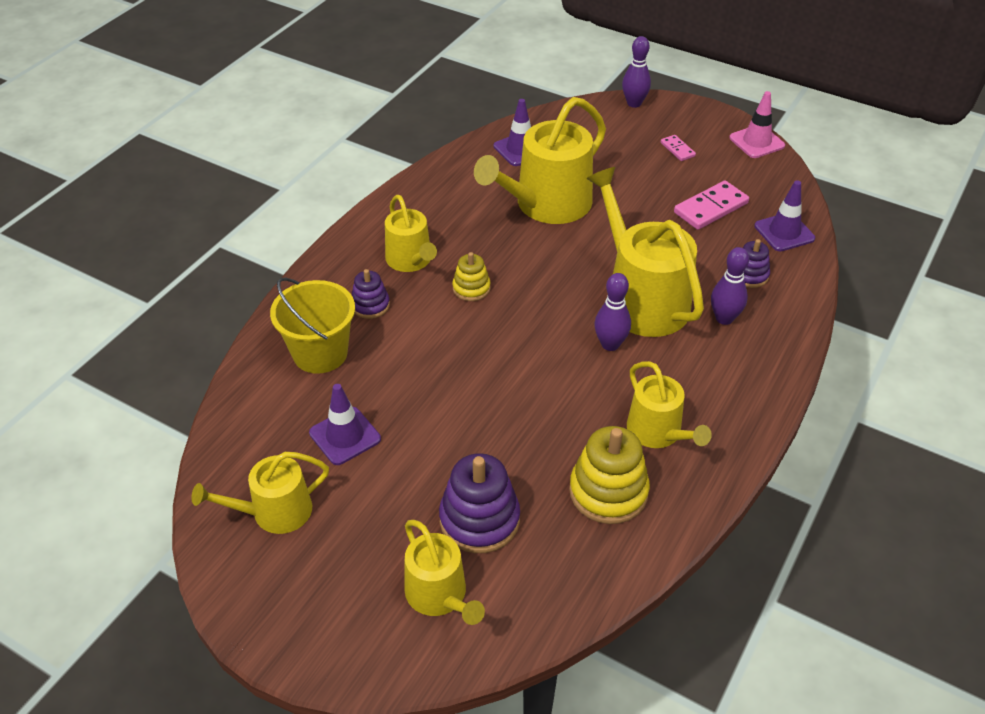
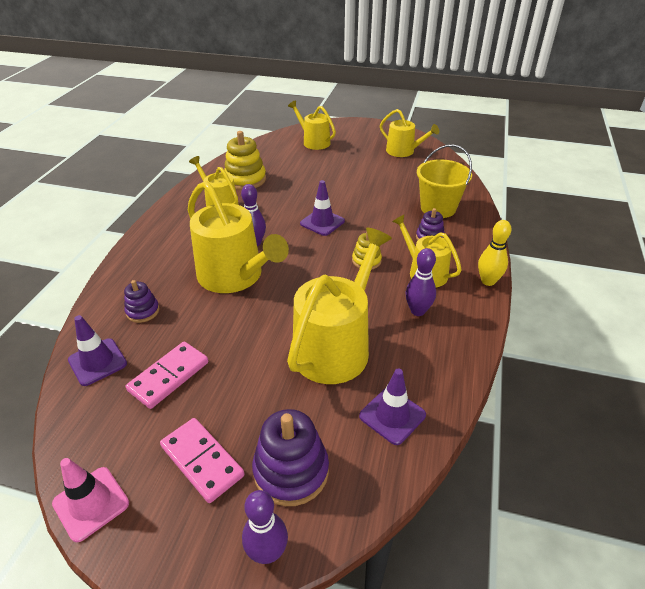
camera: 165 degrees right, 5 degrees down
yellow watering can [191,452,329,534] -> yellow watering can turned 75 degrees clockwise [380,109,439,157]
purple traffic cone [309,384,381,465] -> purple traffic cone moved to [300,180,345,236]
purple stacking toy [439,453,520,553] -> purple stacking toy moved to [252,409,329,506]
pink domino [661,135,696,161] -> pink domino [160,418,244,503], size x1.85
purple bowling pin [711,247,749,325] -> purple bowling pin moved to [406,248,436,316]
none -> yellow bowling pin [478,220,512,286]

